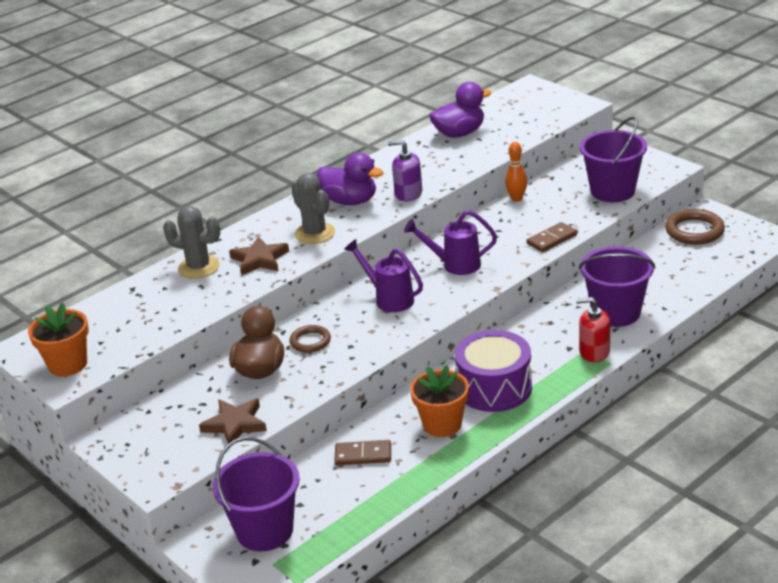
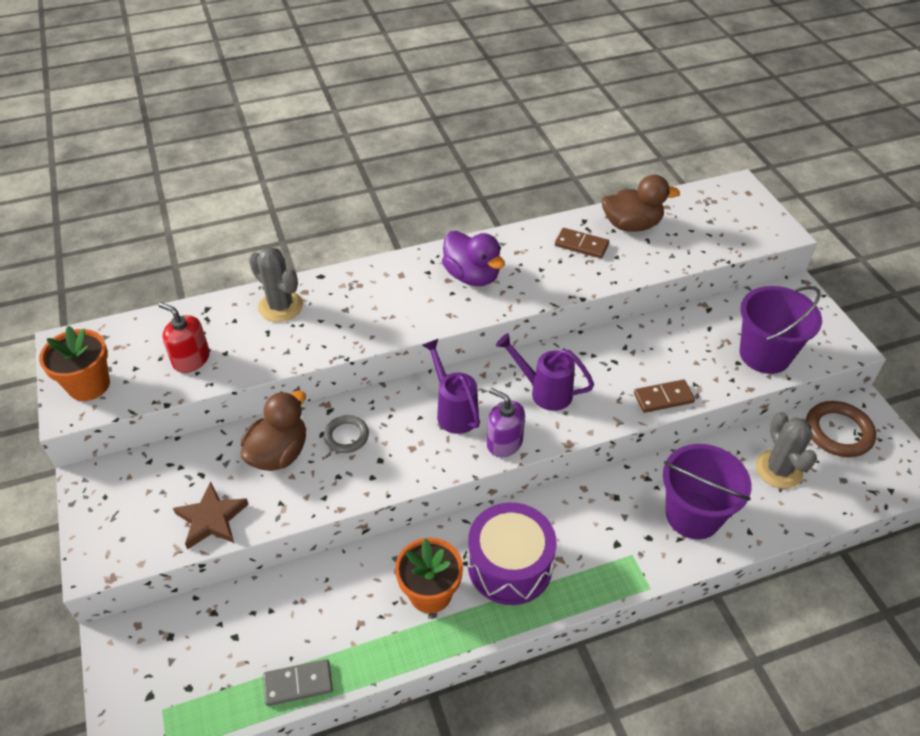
camera: 20 degrees right, 15 degrees up
purple bucket [213,437,300,551] -> none
brown star [229,236,289,276] -> none
brown ring [290,325,331,353] -> grey ring [324,415,369,453]
grey cactus [291,173,335,244] -> grey cactus moved to [756,412,817,489]
brown domino [334,440,391,465] -> brown domino moved to [555,228,609,258]
purple soap dispenser [388,140,422,202] -> purple soap dispenser moved to [487,388,525,457]
purple duck [429,82,491,138] -> brown duck [602,175,680,232]
orange bowling pin [505,142,527,202] -> none
red soap dispenser [576,297,610,363] -> red soap dispenser moved to [158,302,210,373]
none -> grey domino [263,659,333,706]

